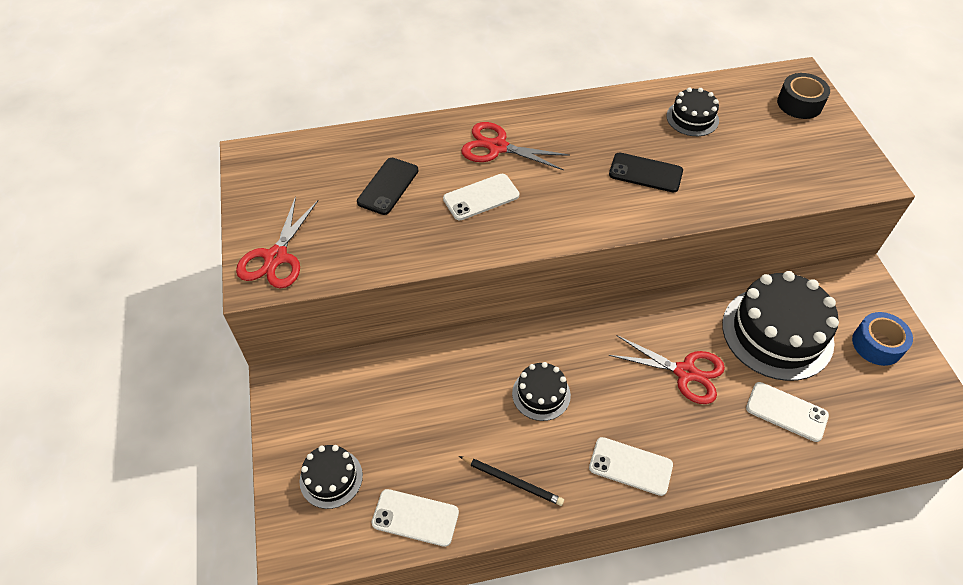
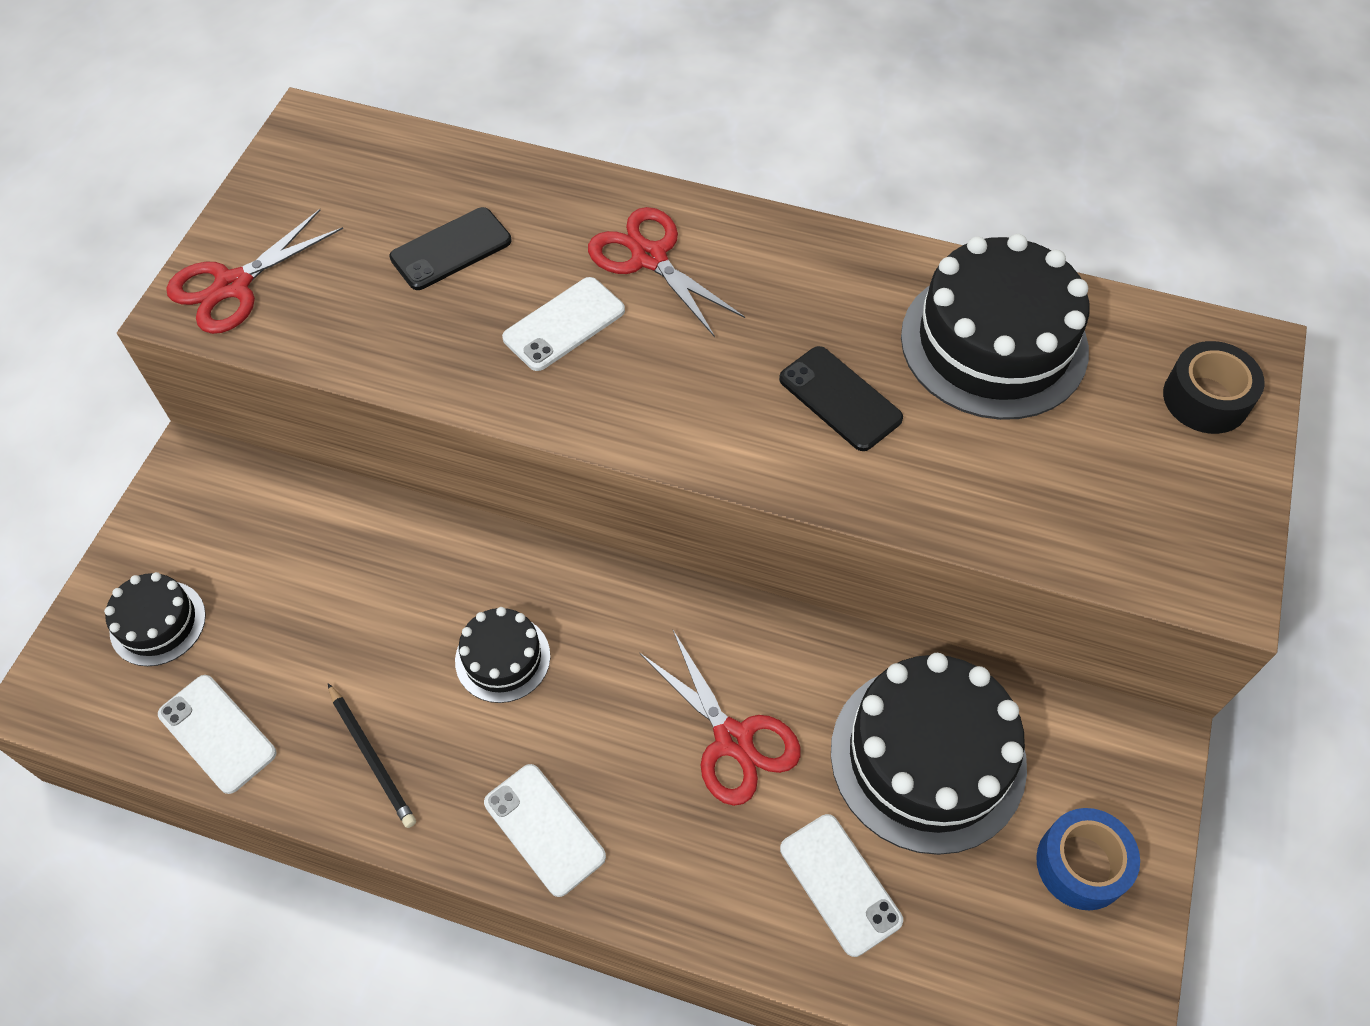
camera: 30 degrees right, 5 degrees up
white phone [443,174,519,220] -> white phone turned 45 degrees counterclockwise [502,277,625,371]
black cake [666,87,719,136] -> black cake [901,234,1089,420], size x1.96

